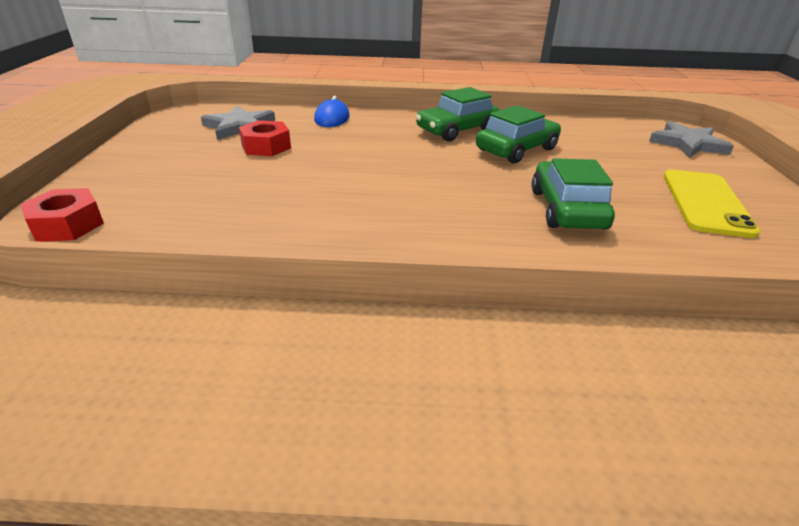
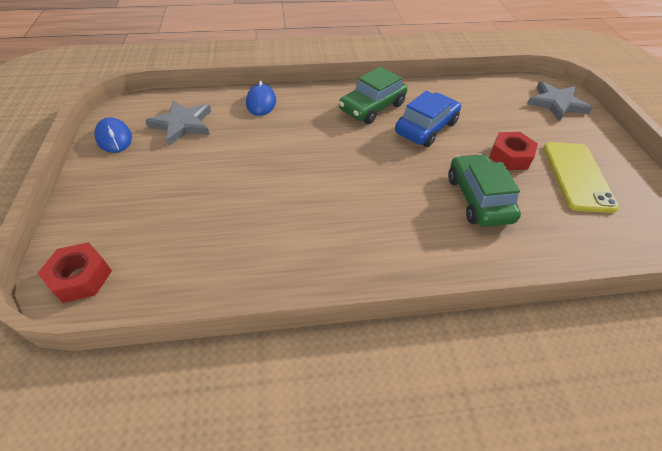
camera: 10 degrees left, 15 degrees up
red nut [239,120,291,156] -> red nut moved to [489,132,538,170]
green car [476,105,561,163] -> blue car [395,91,461,147]
none -> blue mouse [94,117,132,153]

